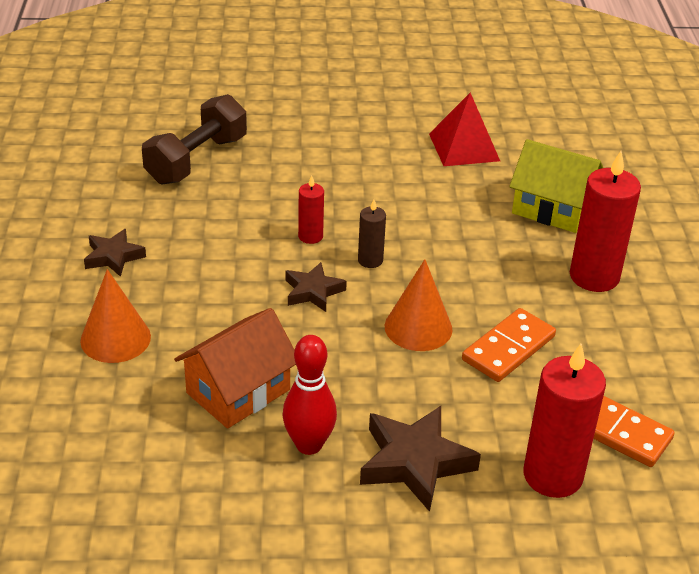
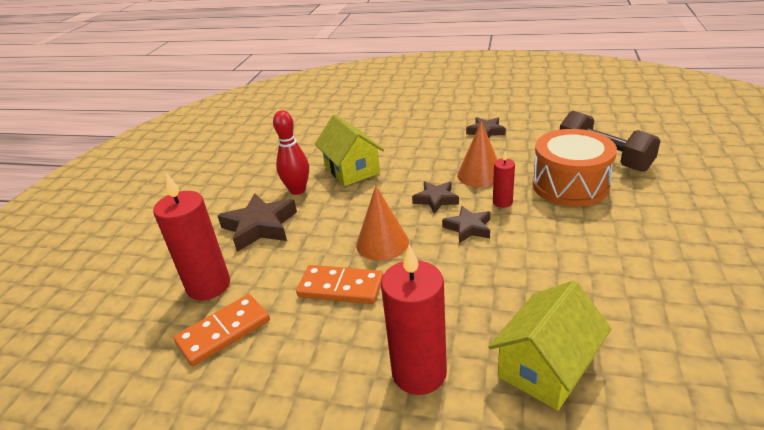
camera: 110 degrees right, 5 degrees down
orange cone [80,269,151,363] -> orange cone moved to [457,121,497,187]
orange house [174,308,296,429] -> yellow house [315,114,384,186]
brown candle [358,199,386,268] -> brown star [442,206,490,243]
red pyramid [429,93,500,166] -> none
orange domino [462,308,556,382] -> orange domino turned 45 degrees counterclockwise [296,265,383,304]
none -> orange drum [532,129,617,207]

